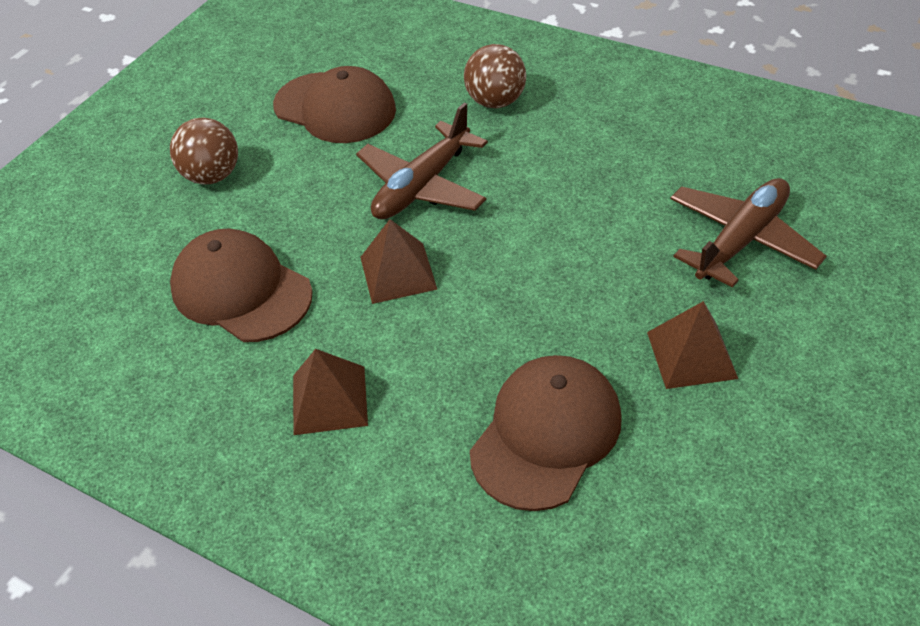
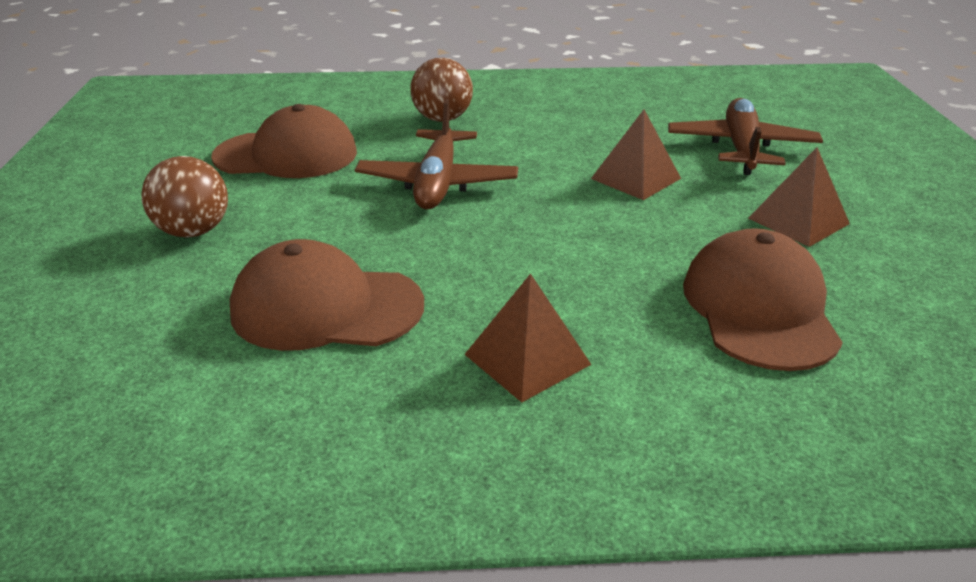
camera: 35 degrees left, 15 degrees down
brown pyramid [360,219,437,304] -> brown pyramid moved to [591,110,681,200]

